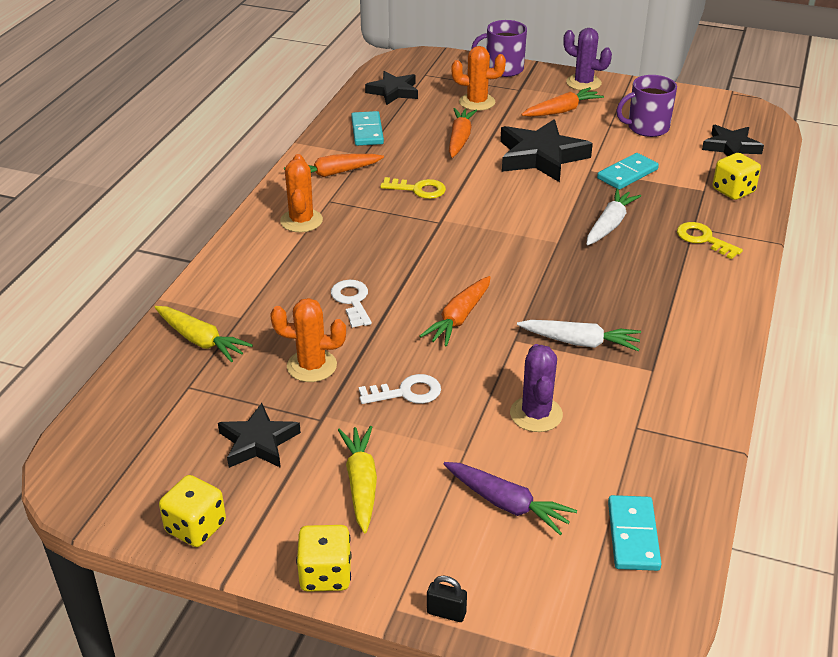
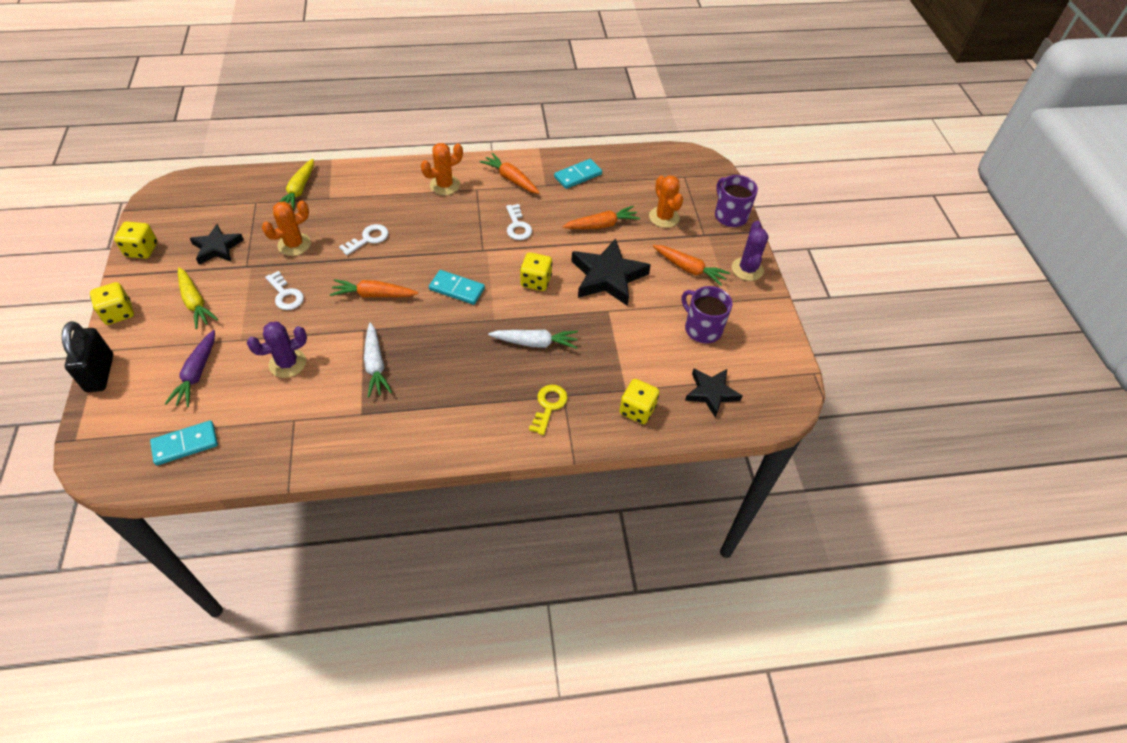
camera: 60 degrees right, 15 degrees up
orange cactus [270,298,346,382] -> orange cactus turned 75 degrees clockwise [262,200,311,256]
yellow carrot [338,426,377,533] -> yellow carrot turned 90 degrees clockwise [178,267,218,329]
black star [365,71,418,105] -> none
yellow key [380,177,446,199] -> white key [506,204,532,240]
black padlock [427,576,467,622] -> black padlock [62,321,113,392], size x2.15
turquoise domino [597,153,659,190] -> turquoise domino moved to [429,270,485,305]
none -> yellow dice [520,252,552,291]

